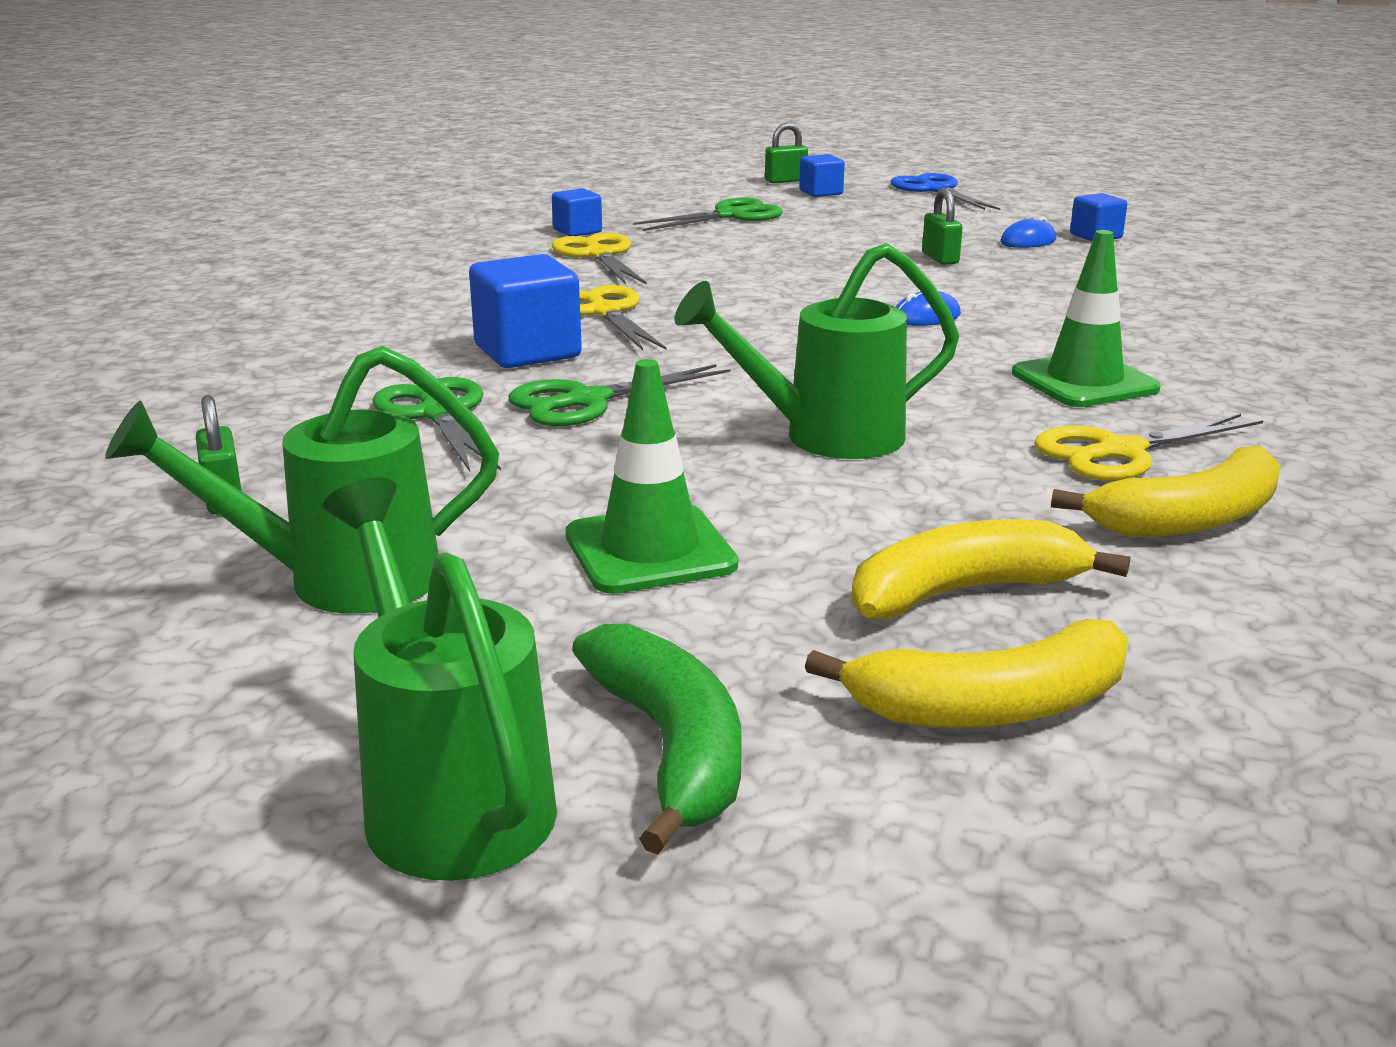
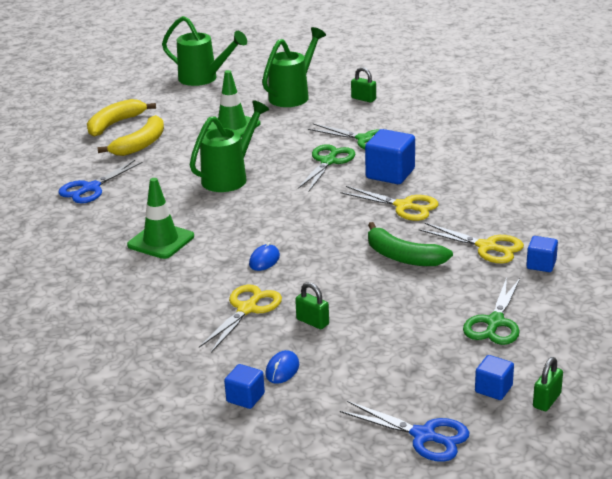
camera: 145 degrees right, 5 degrees up
green banana [572,624,742,854] -> green banana moved to [368,222,453,266]
yellow scissors [1034,414,1263,481] -> yellow scissors moved to [199,285,282,353]
yellow banana [1051,446,1281,537] -> blue scissors [58,160,143,203]

